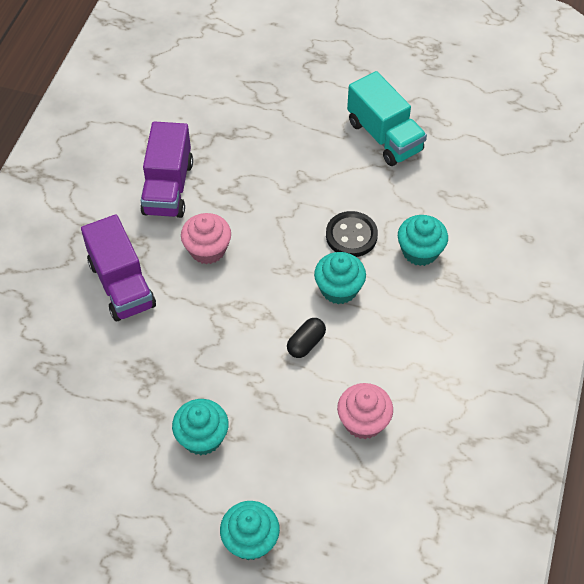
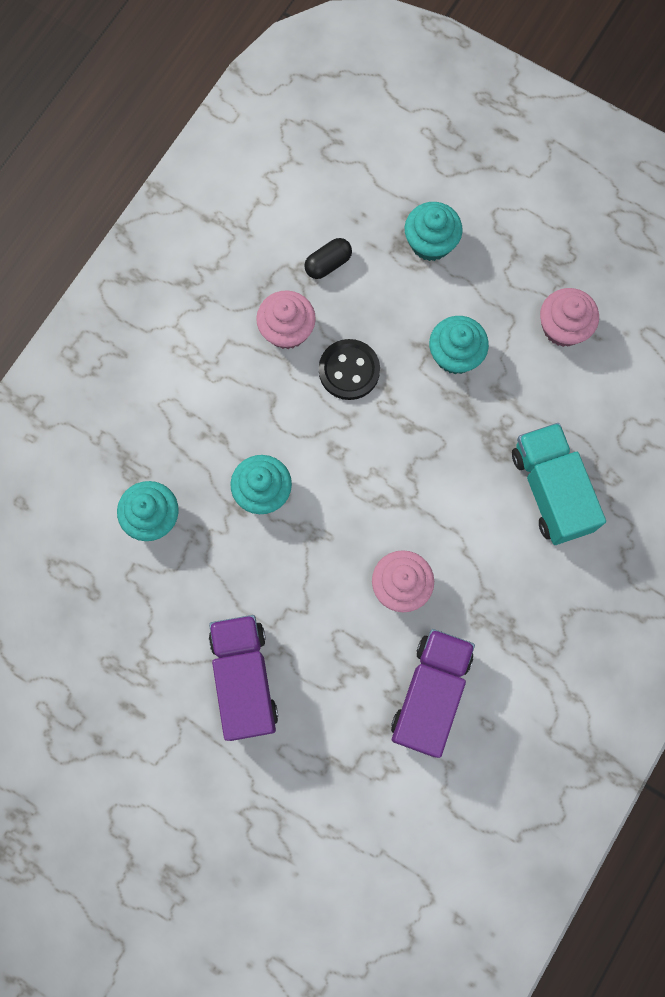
camera: 165 degrees left, 20 degrees up
purple truck [81,214,156,321] -> purple truck moved to [209,615,278,741]
black capsule [287,318,326,358] -> black capsule moved to [304,238,352,279]
black button [326,211,378,257] -> black button moved to [319,339,380,400]
turquoise truck [347,71,427,166] -> turquoise truck moved to [512,423,606,545]
none -> pink cupcake [540,288,599,347]

